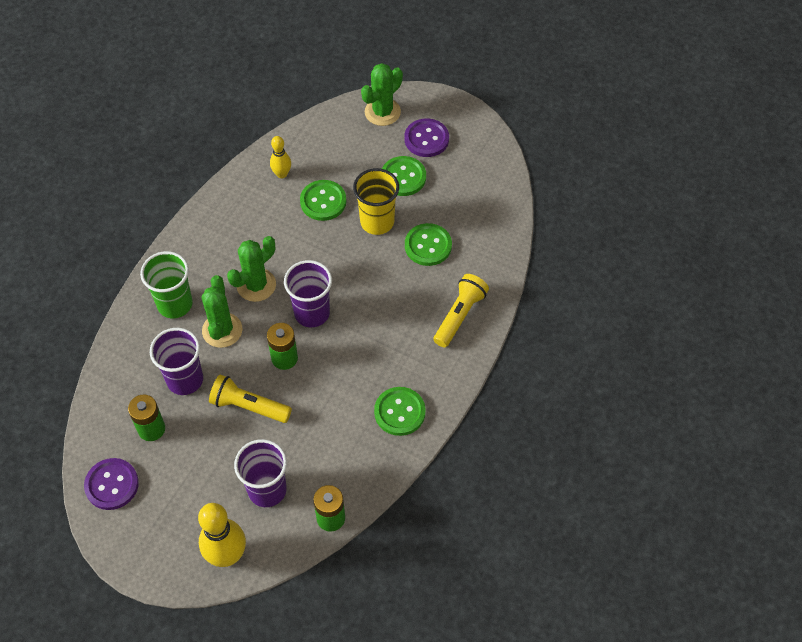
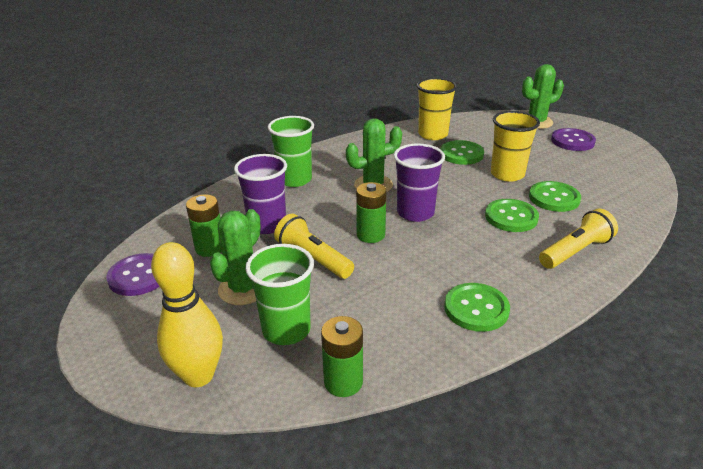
camera: 25 degrees right, 25 degrees down
green cactus [201,275,242,348] -> green cactus moved to [210,209,261,305]
purple cup [234,439,287,507] -> green cup [245,244,314,345]
yellow bowling pin [270,136,291,178] -> yellow cup [417,78,457,140]
green button [382,156,426,196] -> green button moved to [485,199,539,232]

